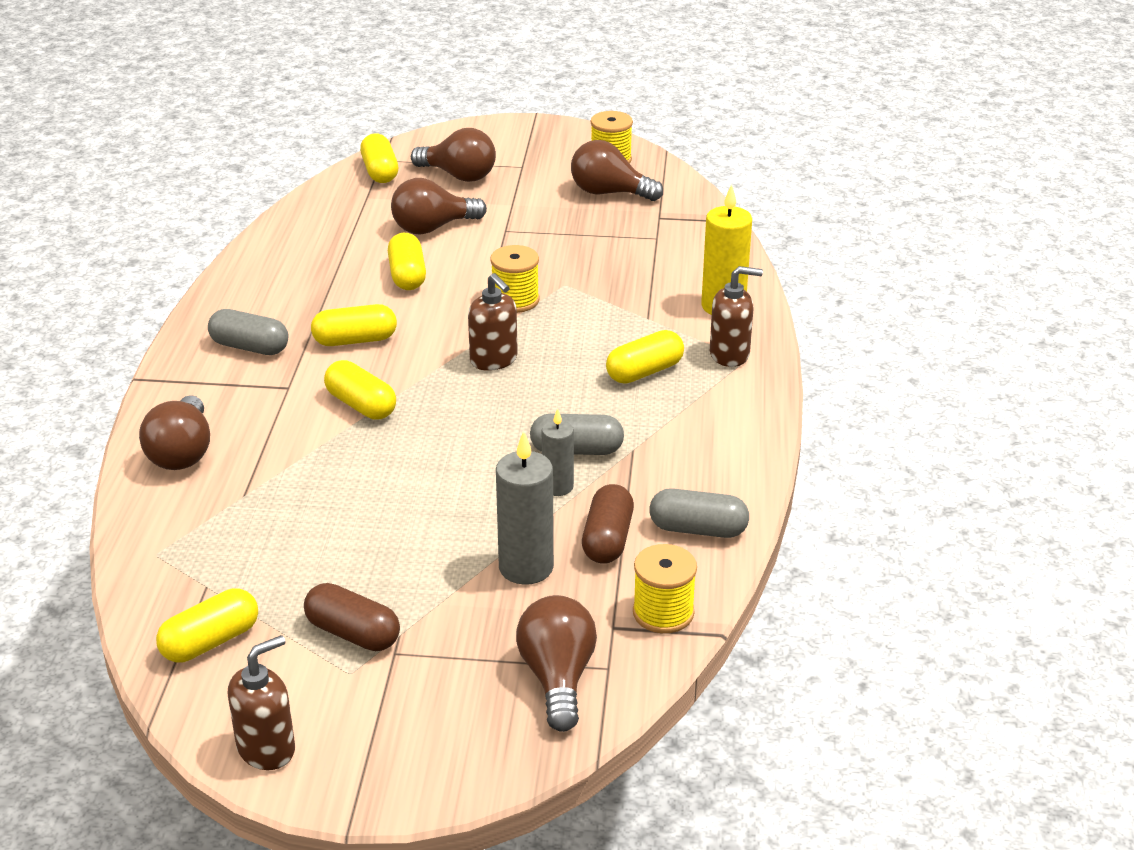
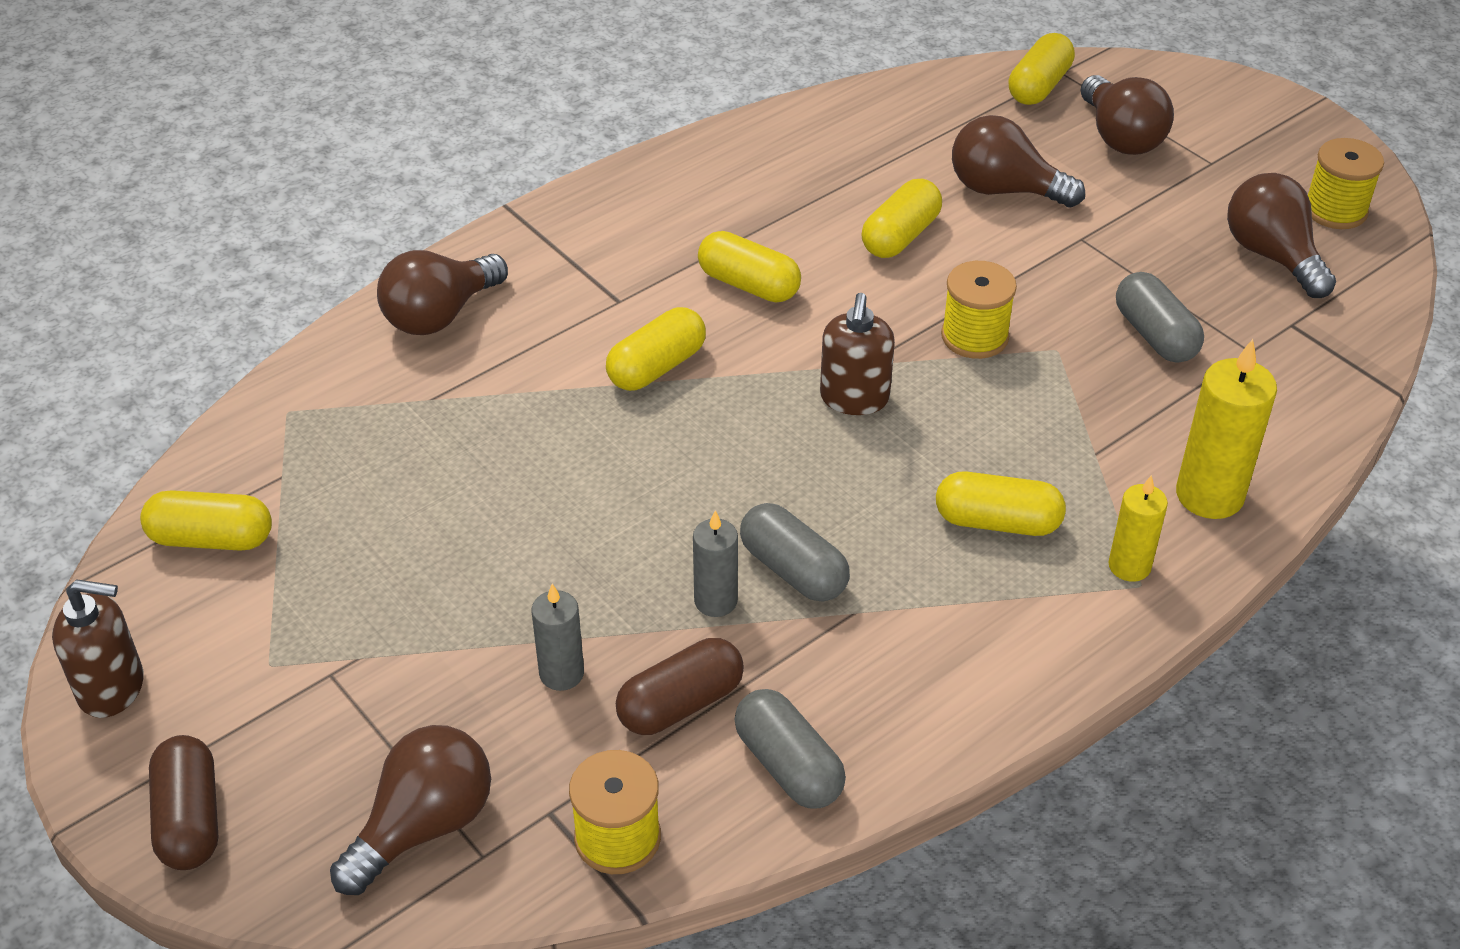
camera: 45 degrees right, 10 degrees up
grey capsule [208,309,288,355] -> grey capsule moved to [1116,272,1204,363]
brown capsule [304,583,400,651] -> brown capsule moved to [149,735,218,870]
yellow capsule [324,360,396,420] -> yellow capsule turned 45 degrees clockwise [606,307,706,391]
grey candle [496,430,554,585] -> grey candle [532,584,584,691], size x0.61
brown soap dispenser [710,266,763,367] -> yellow candle [1108,475,1168,582]

